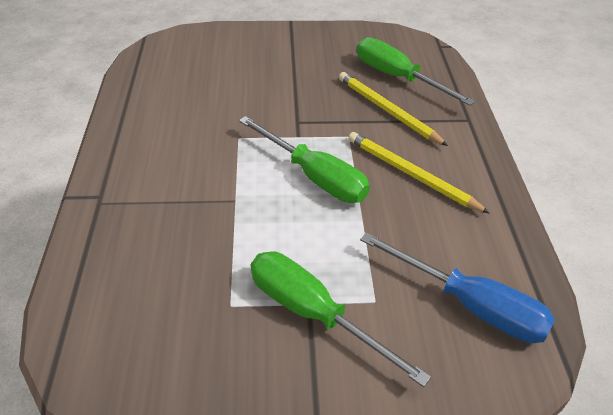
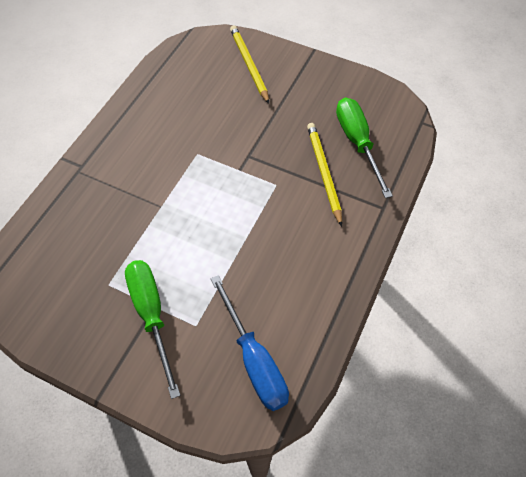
camera: 30 degrees right, 15 degrees up
green screwdriver [239,116,370,203] -> none
yellow pencil [348,132,490,214] -> yellow pencil moved to [230,25,269,104]

